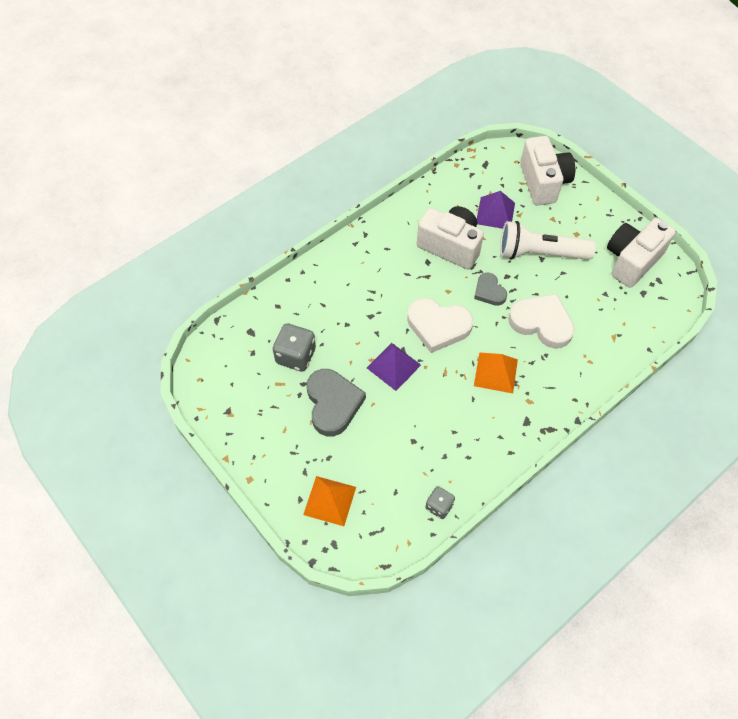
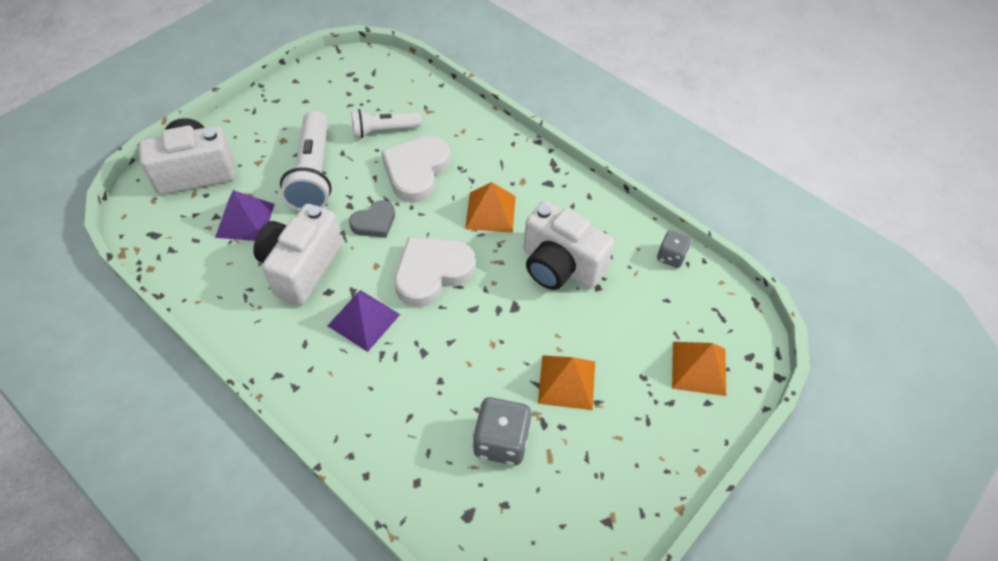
camera: 100 degrees left, 5 degrees down
grey heart [307,369,366,436] -> orange pyramid [538,355,595,410]
purple pyramid [367,343,421,391] -> purple pyramid moved to [327,290,400,352]
white heart [407,298,473,353] -> white heart turned 135 degrees counterclockwise [395,237,475,307]
white camera [607,218,676,288] -> white camera moved to [524,201,615,290]
none -> white flashlight [351,109,421,138]

